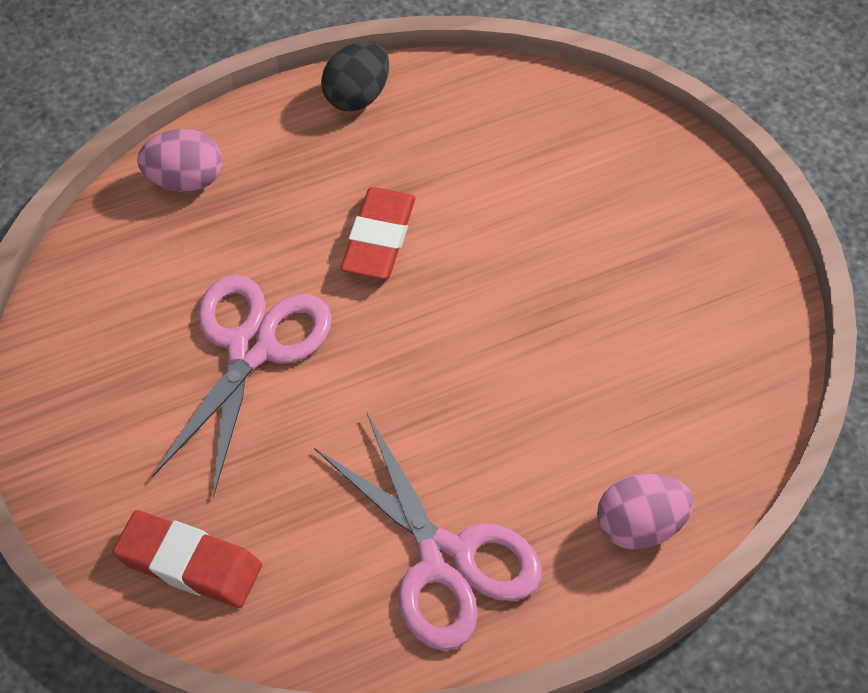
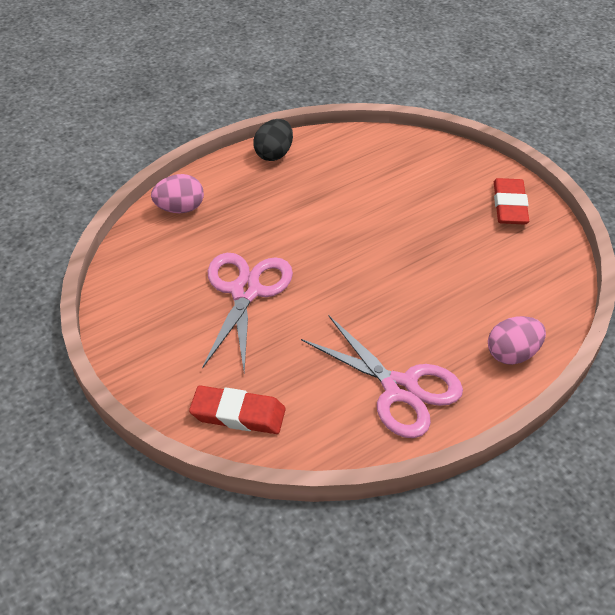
camera: 10 degrees left, 10 degrees down
red eraser [341,187,416,280] -> red eraser moved to [494,178,529,225]

